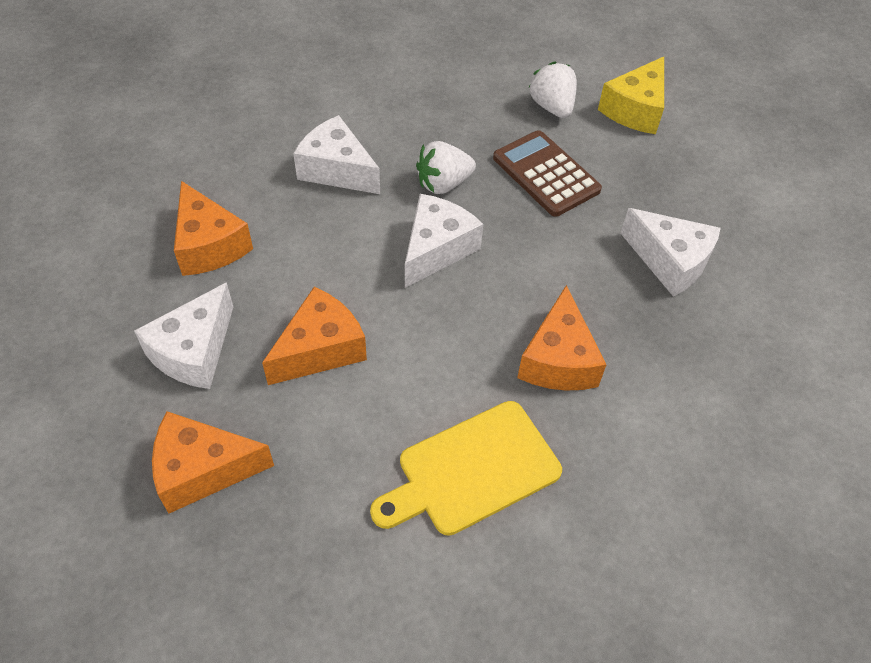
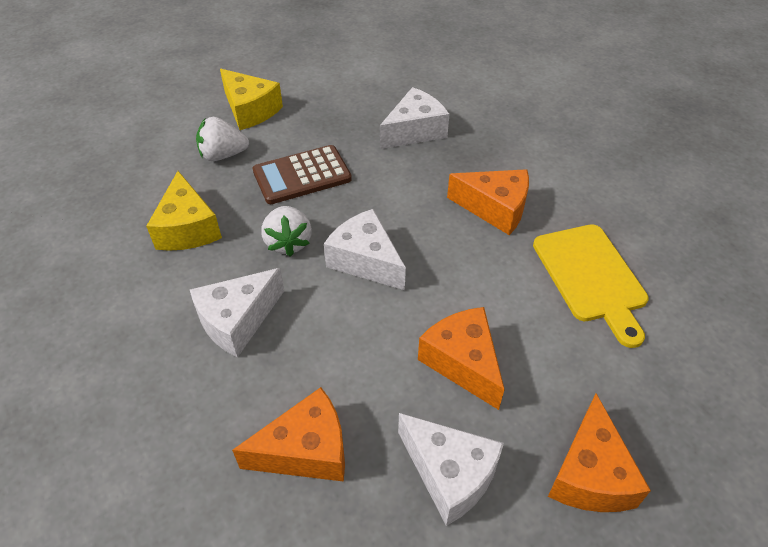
camera: 75 degrees left, 5 degrees down
none -> yellow cheese [146,171,222,251]

